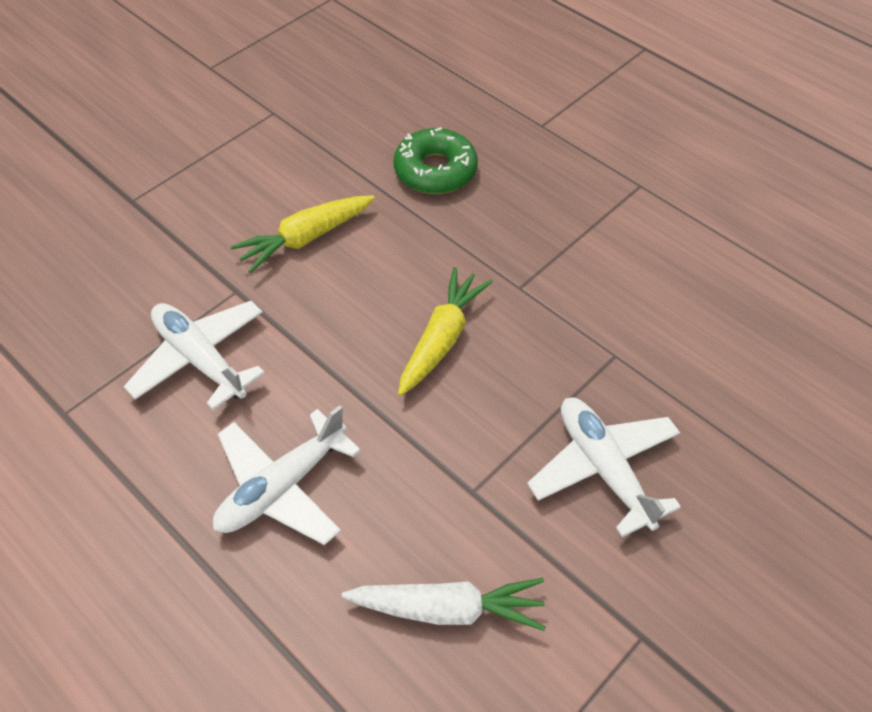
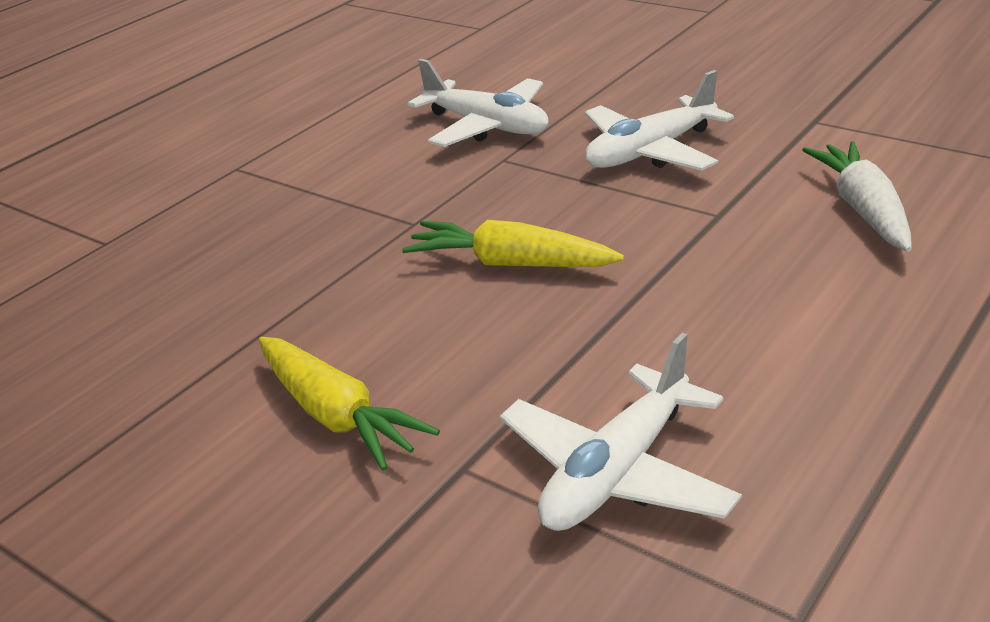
camera: 95 degrees left, 20 degrees down
white plane [213,405,361,545] -> white plane moved to [408,59,549,147]
green donut [394,127,478,194] -> none

